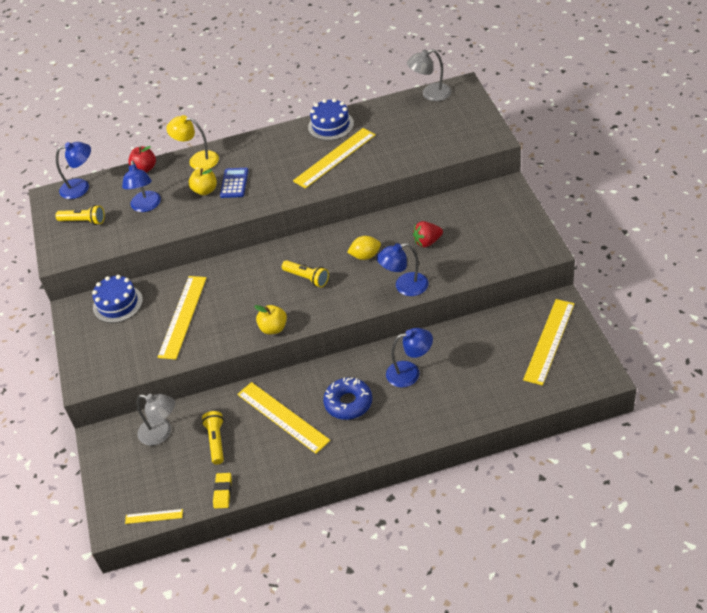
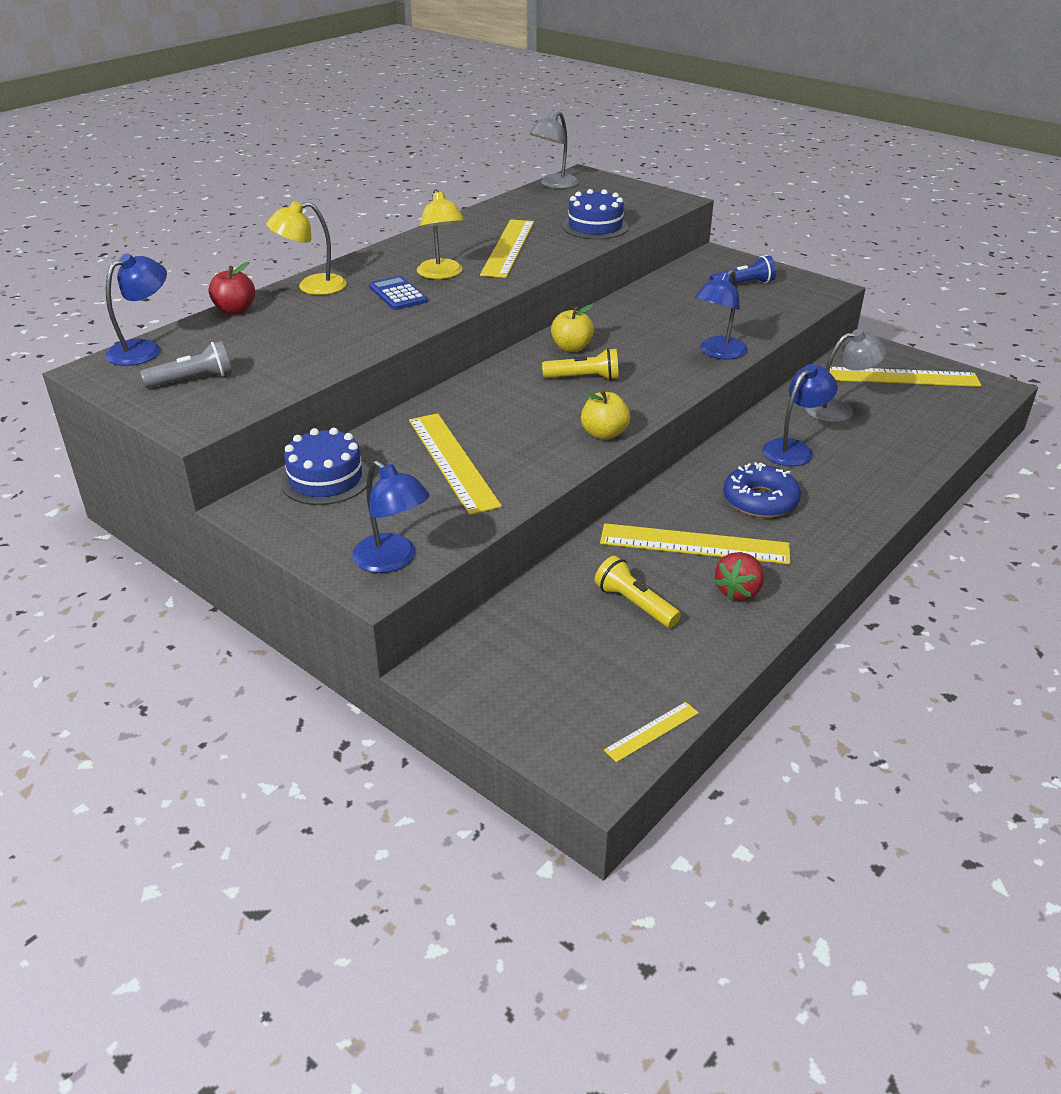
camera: 40 degrees left, 10 degrees down
yellow flashlight [55,205,105,225] -> grey flashlight [140,341,232,388]
blue lamp [122,160,161,212] -> blue lamp moved to [352,460,430,573]
grey lamp [137,394,175,446] -> grey lamp moved to [805,329,887,422]
yellow apple [189,168,217,195] -> yellow apple moved to [551,304,594,352]
yellow eraser [213,473,232,509] -> none
blue cake [308,98,354,141] -> blue cake moved to [563,189,628,239]
yellow lemon [347,236,381,260] -> none
red strawberry [413,221,443,248] -> red strawberry moved to [714,552,764,601]
yellow ruler [523,299,575,385] -> yellow ruler turned 75 degrees counterclockwise [829,367,981,387]
none -> yellow lamp [417,189,465,279]
none -> blue flashlight [709,256,776,284]

